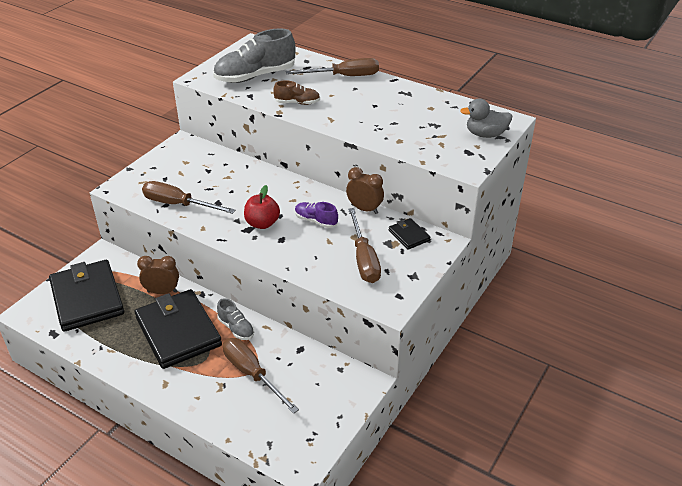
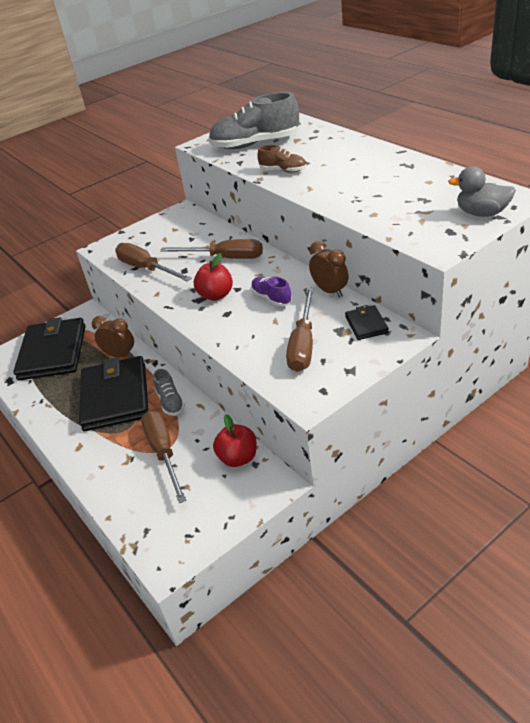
camera: 25 degrees right, 0 degrees up
brown screwdriver [286,58,379,76] -> brown screwdriver moved to [160,239,263,259]
none -> red apple [213,414,257,467]

